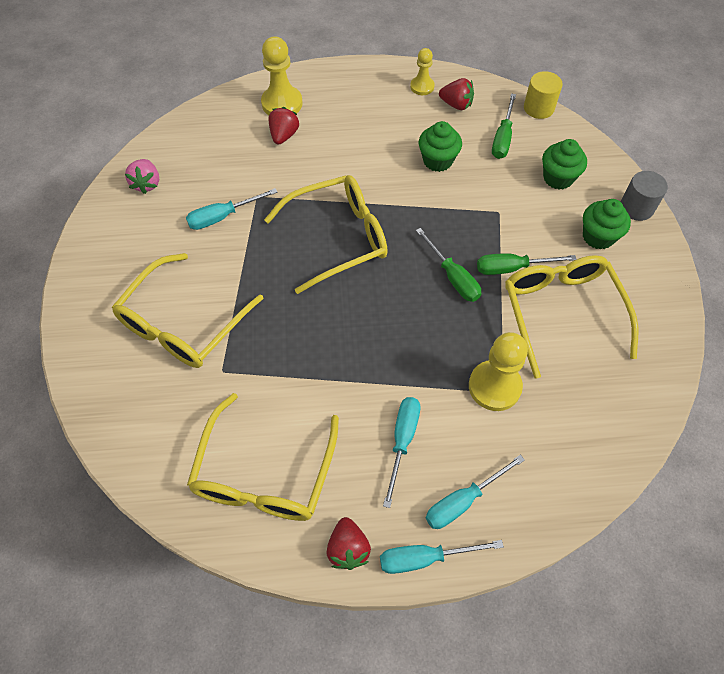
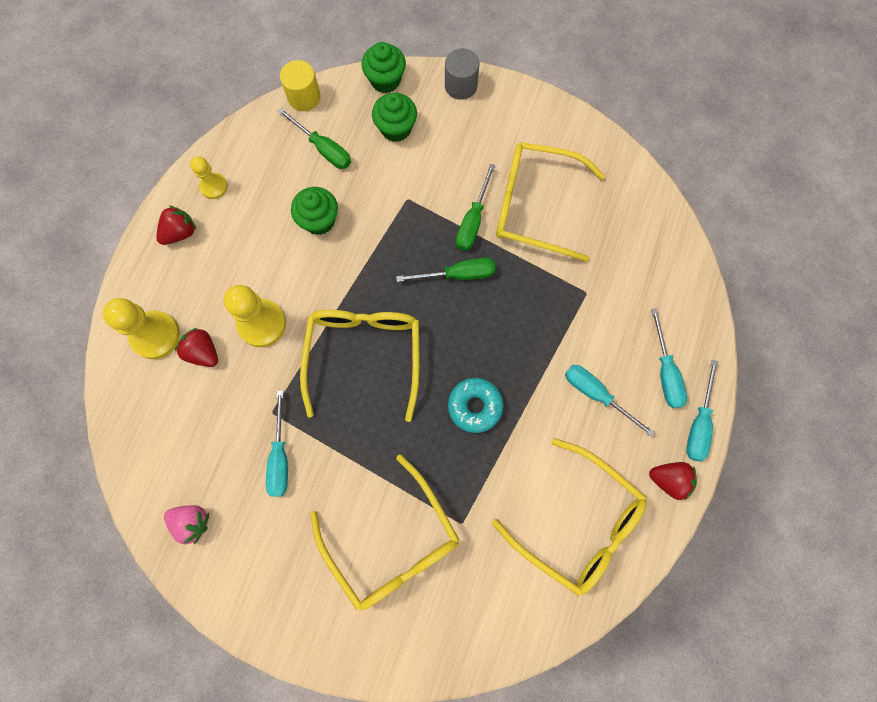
camera: 65 degrees left, 15 degrees up
red strawberry [439,78,474,110] -> red strawberry moved to [156,205,196,245]
yellow pawn [469,332,528,411] -> yellow pawn moved to [224,285,286,347]
green cupcake [583,199,631,250] -> green cupcake moved to [361,42,406,93]
none -> turquoise donut [448,378,504,433]

